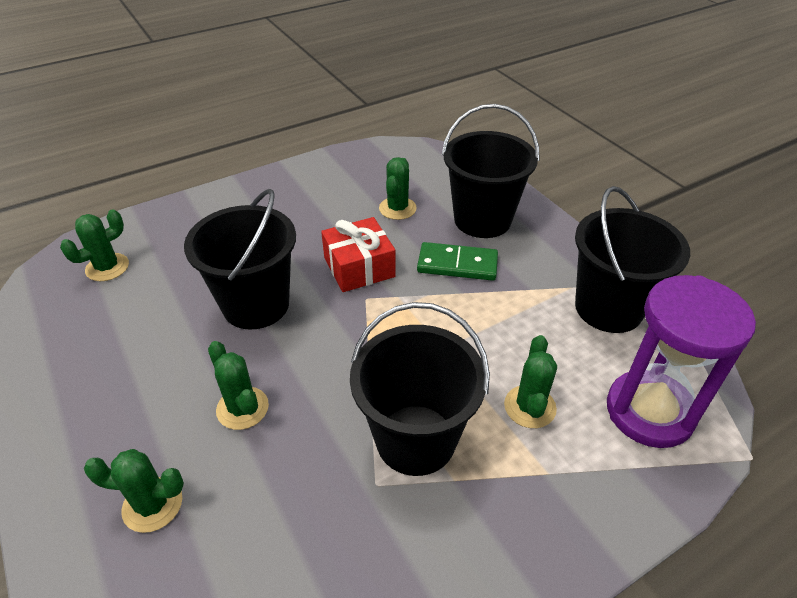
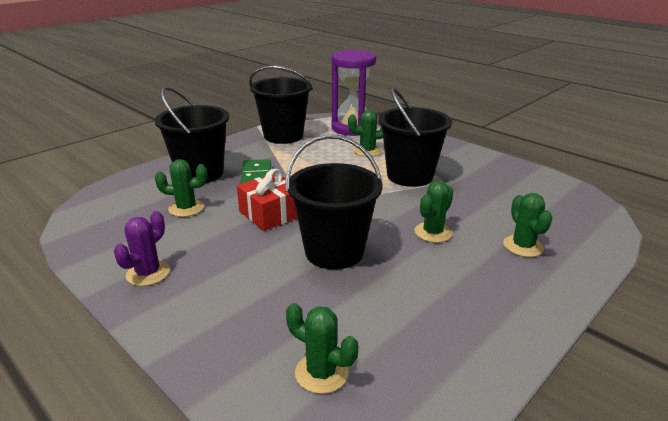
camera: 105 degrees left, 15 degrees down
none -> purple cactus [114,211,170,286]

